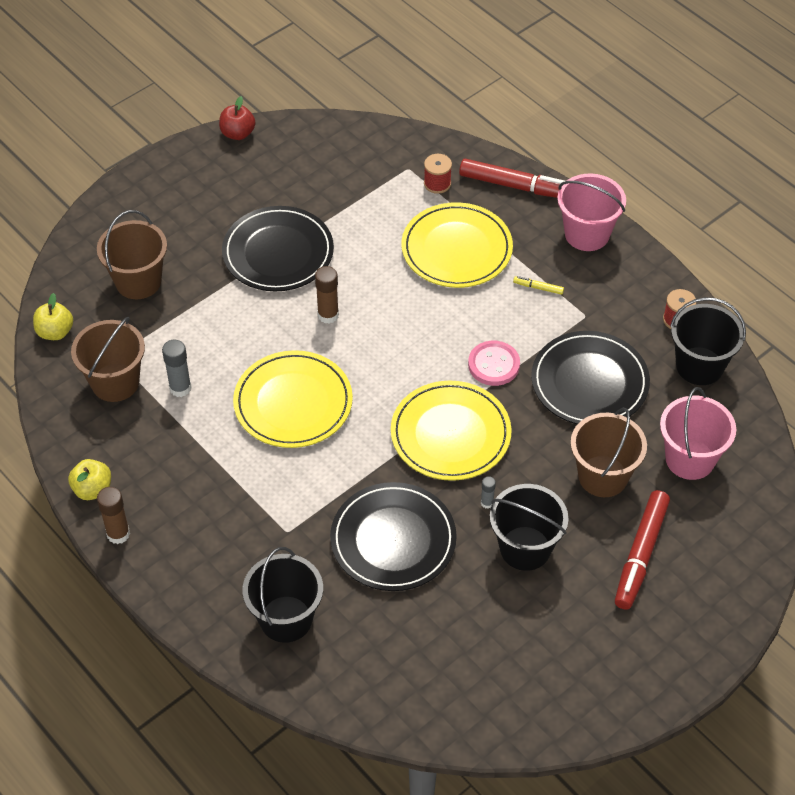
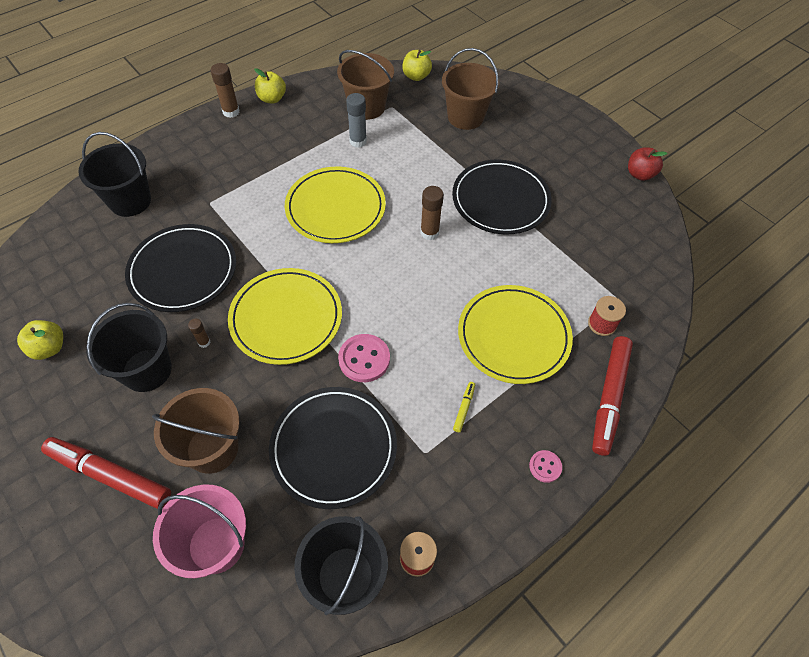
camera: 90 degrees right, 5 degrees up
grey glue stick [481,476,496,509] -> brown glue stick [188,319,211,348]
pink bucket [557,174,626,251] -> pink button [529,450,562,483]
none -> yellow apple [17,320,63,360]

